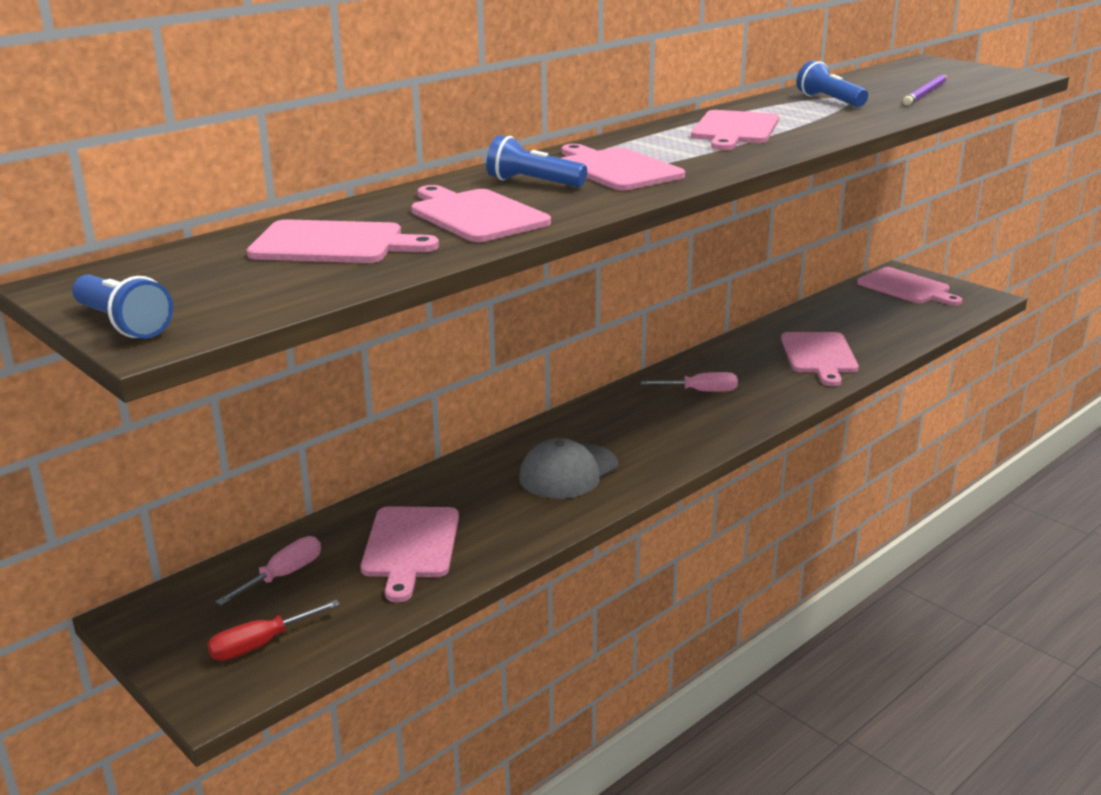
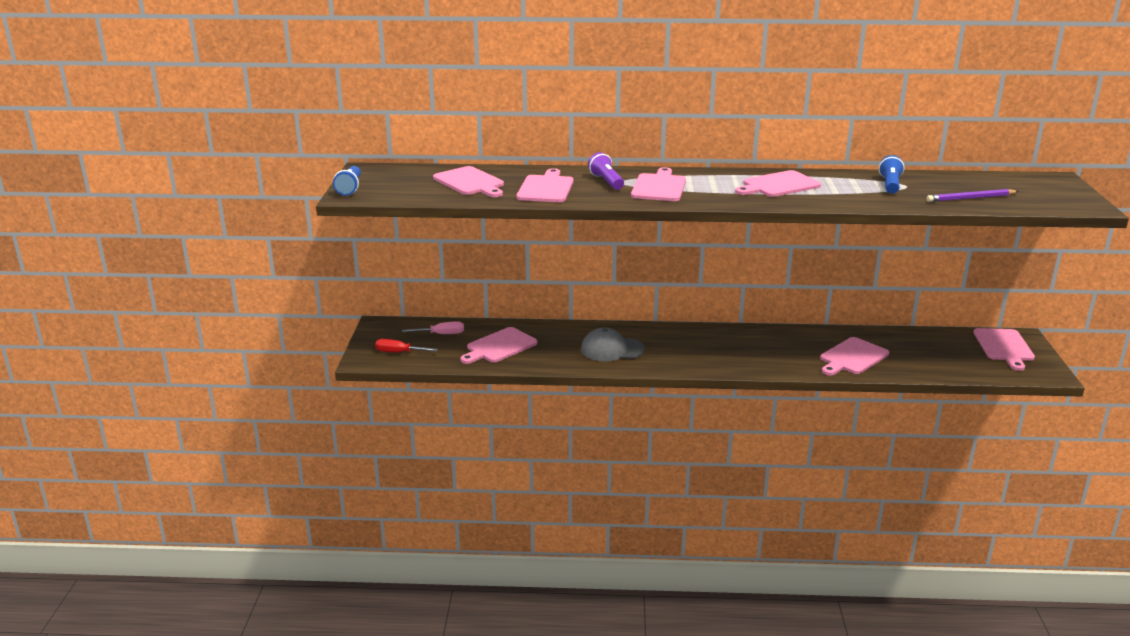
camera: 45 degrees right, 0 degrees up
blue flashlight [486,135,587,187] -> purple flashlight [588,152,624,190]
pink screwdriver [641,372,738,392] -> none

